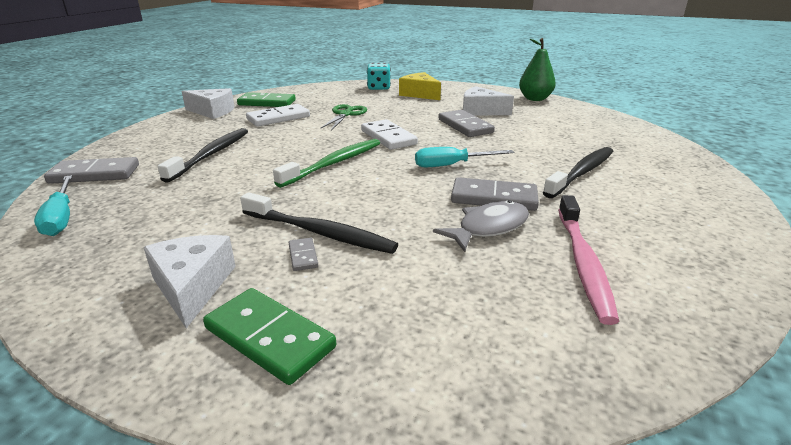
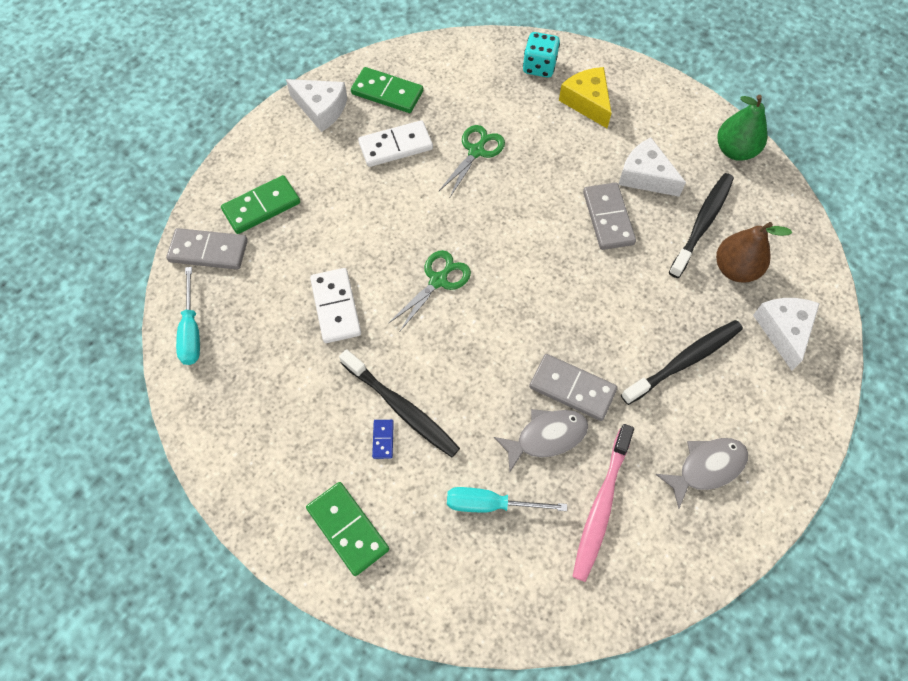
camera: 15 degrees right, 35 degrees up
white cheese [143,235,236,328] -> white cheese moved to [753,298,820,371]
black toothbrush [157,128,248,183] -> black toothbrush moved to [669,173,734,278]
green toothbrush [273,139,380,188] -> green scissors [388,250,471,332]
grey domino [289,238,318,271] -> blue domino [372,420,394,459]
white domino [361,119,418,150] -> white domino moved to [310,268,361,343]
turquoise screwdriver [415,147,514,167] -> turquoise screwdriver moved to [447,487,567,512]
none -> green domino [221,175,300,234]
none -> grey fish [655,438,748,509]
none -> brown pear [716,222,792,283]

